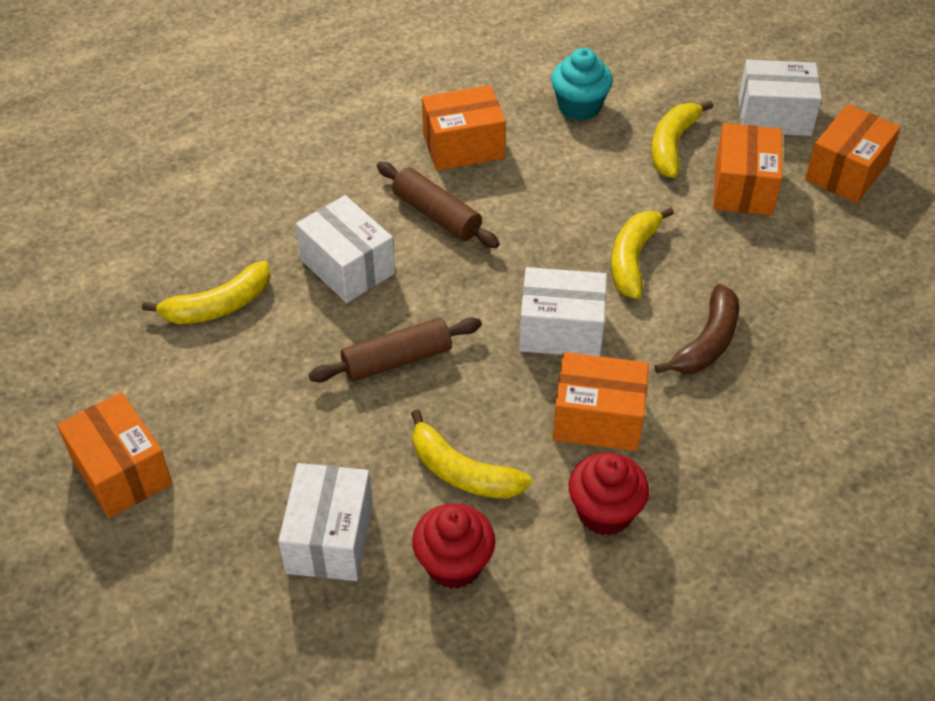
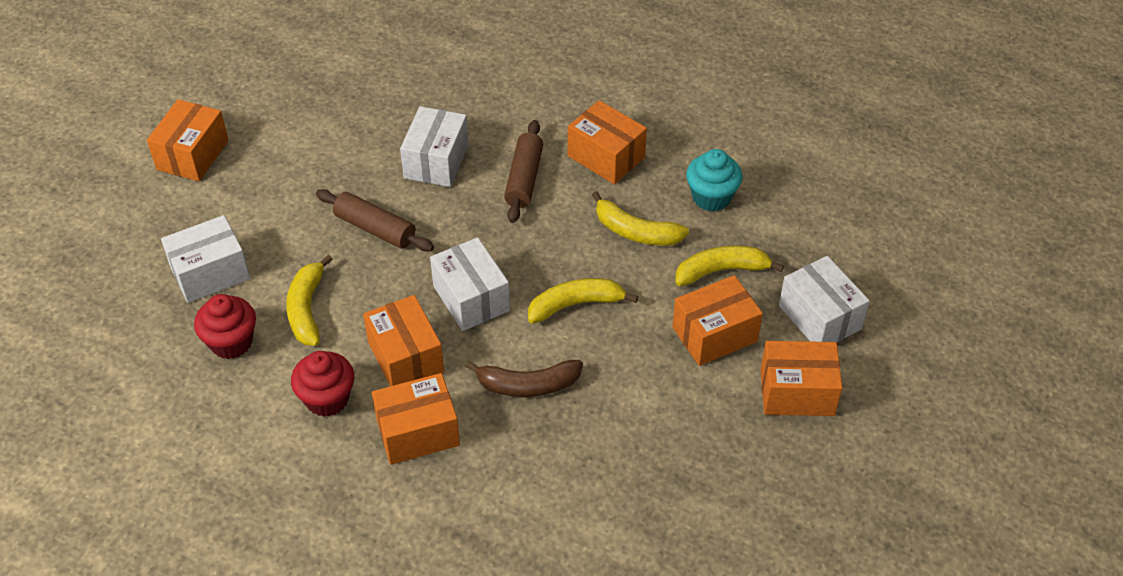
camera: 55 degrees right, 0 degrees up
yellow banana [142,261,270,324] -> yellow banana moved to [592,191,689,246]
none -> orange box [372,373,460,465]

